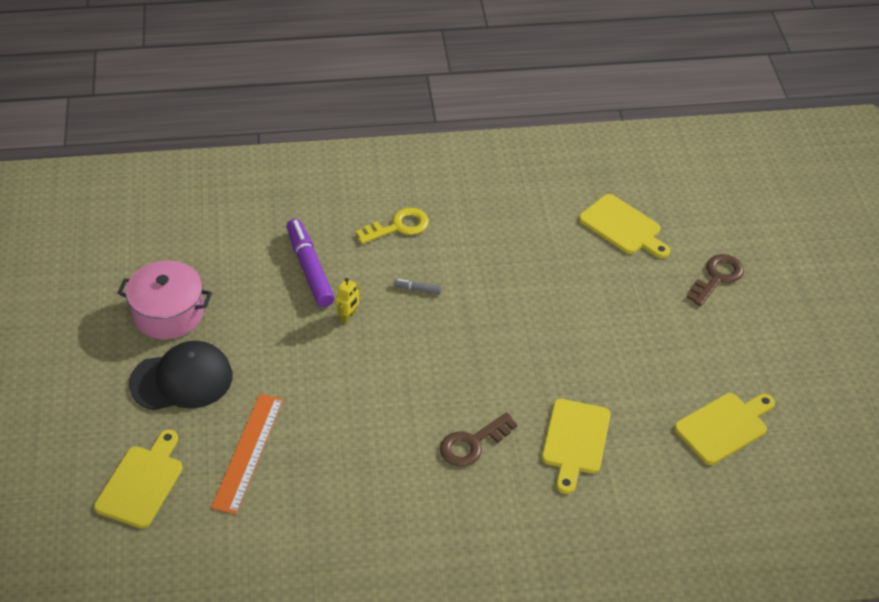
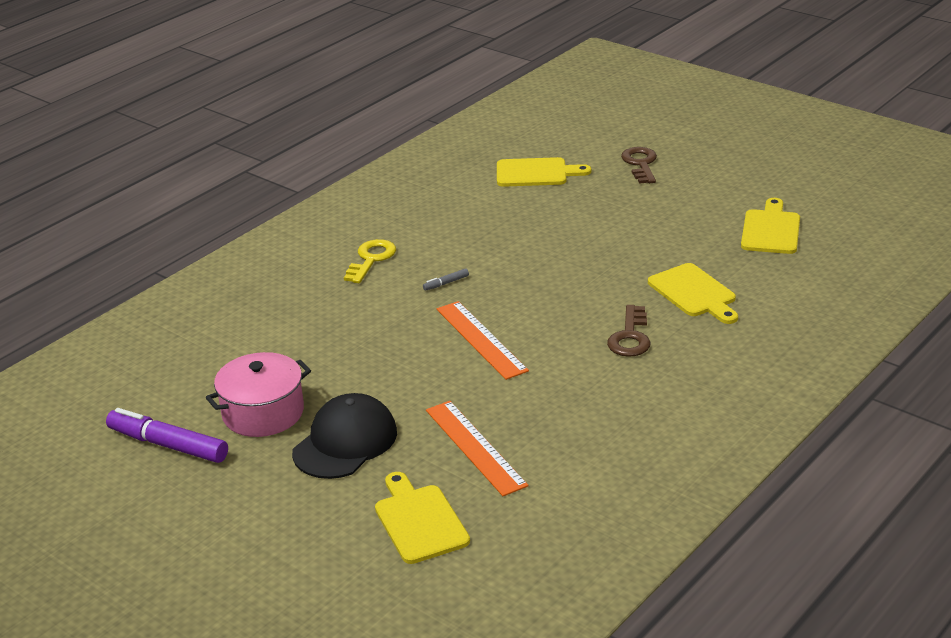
camera: 40 degrees left, 15 degrees down
purple marker [287,219,335,307] -> purple marker moved to [106,408,228,463]
yellow robot [336,278,360,324] -> none
none -> orange ruler [437,301,529,380]

